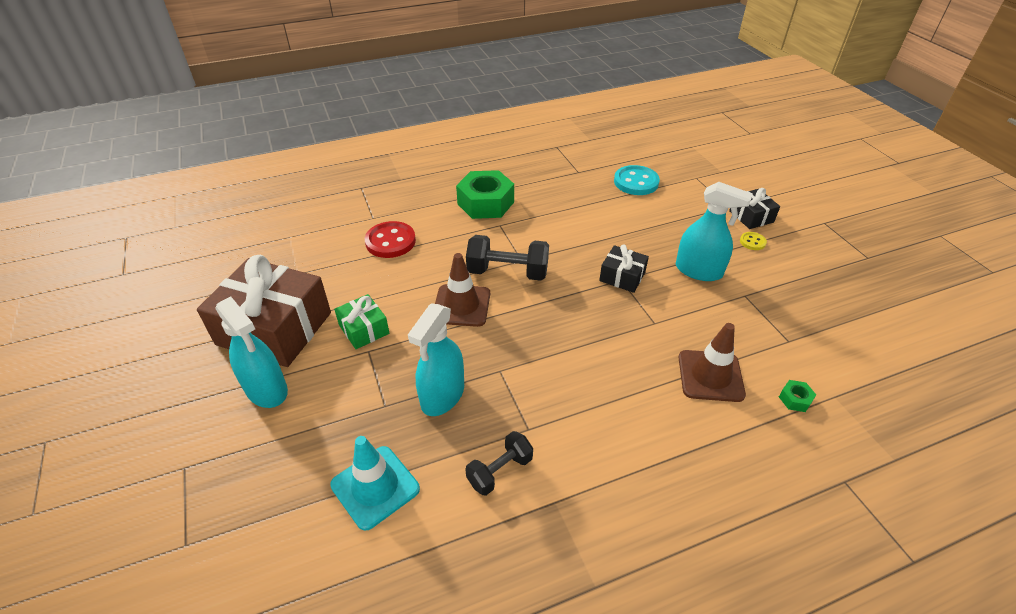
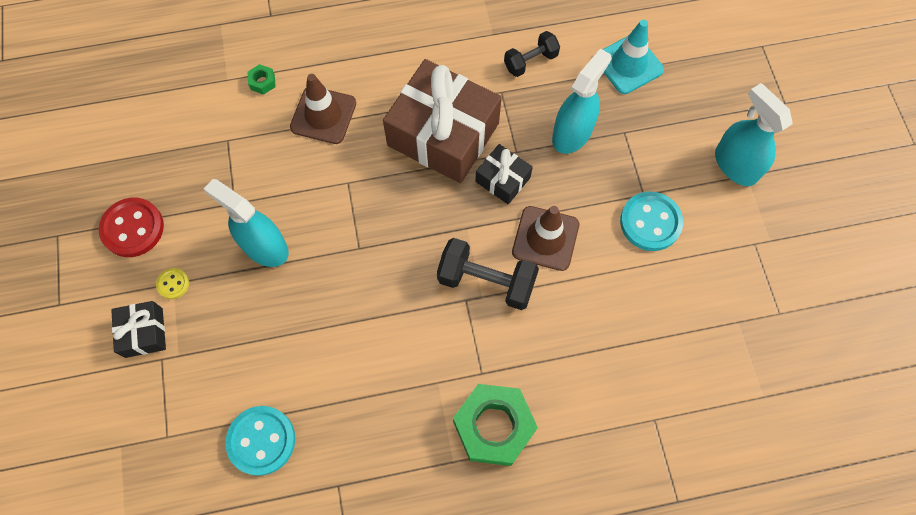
camera: 170 degrees left, 25 degrees up
brown gift [197,255,331,367] -> brown gift moved to [383,59,502,183]
green gift [334,294,389,349] -> turquoise button [620,191,683,251]
red button [365,221,416,258] -> red button moved to [99,198,164,257]
black gift [599,245,649,293] -> black gift moved to [475,144,533,204]

